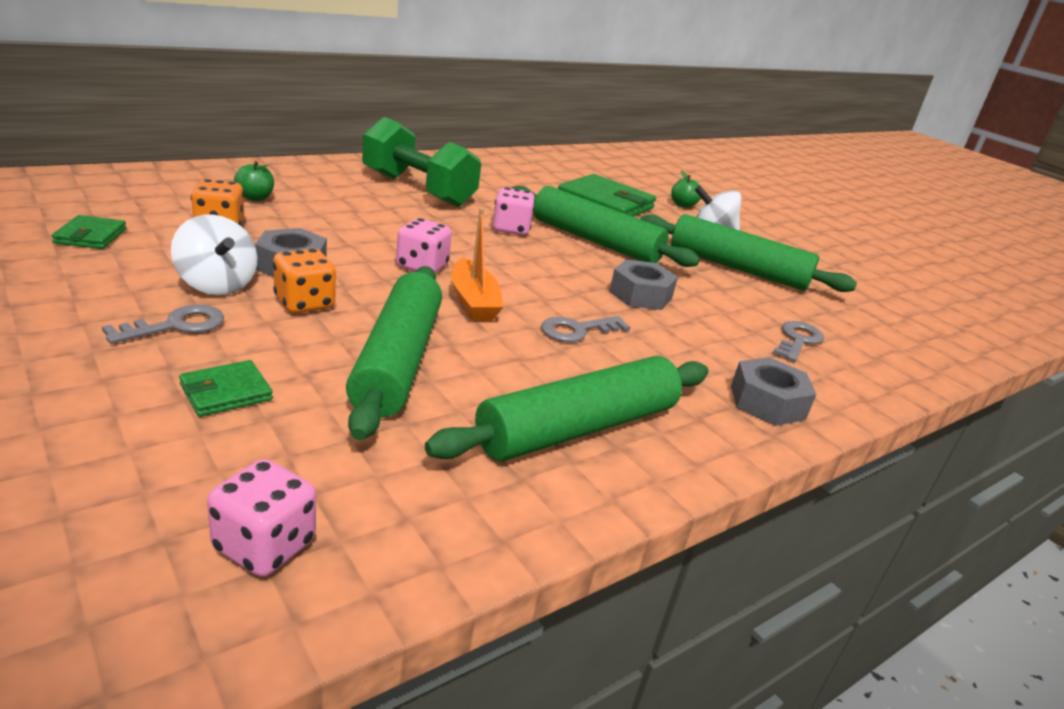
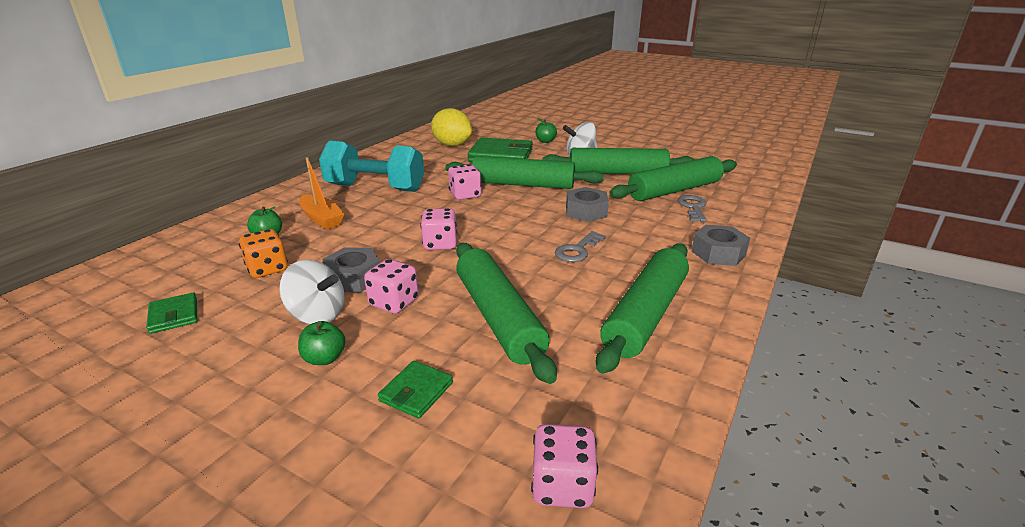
camera: 20 degrees left, 0 degrees up
grey key [102,305,224,344] -> green apple [298,321,346,365]
orange dice [273,248,336,313] -> pink dice [364,259,419,314]
green dumbbell [362,117,481,207] -> turquoise dumbbell [319,141,424,192]
orange boat [451,208,503,321] -> orange boat moved to [299,157,344,230]
none -> yellow lemon [431,108,472,146]
none -> green rolling pin [609,156,737,201]

